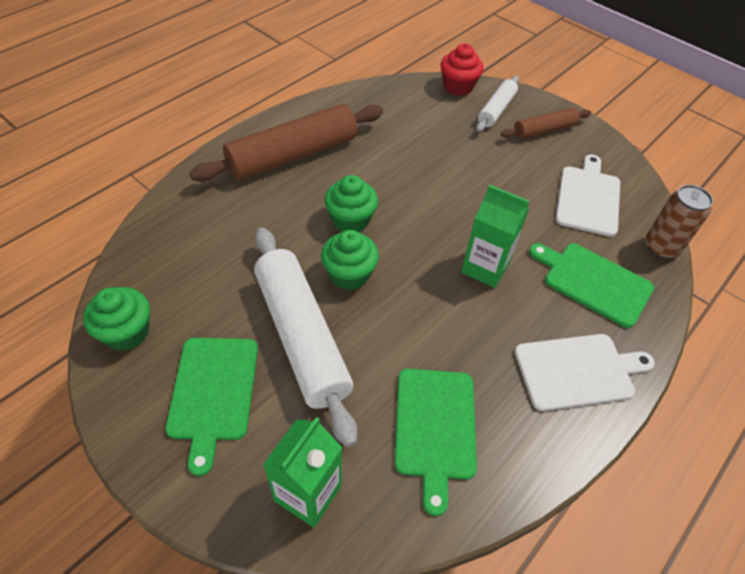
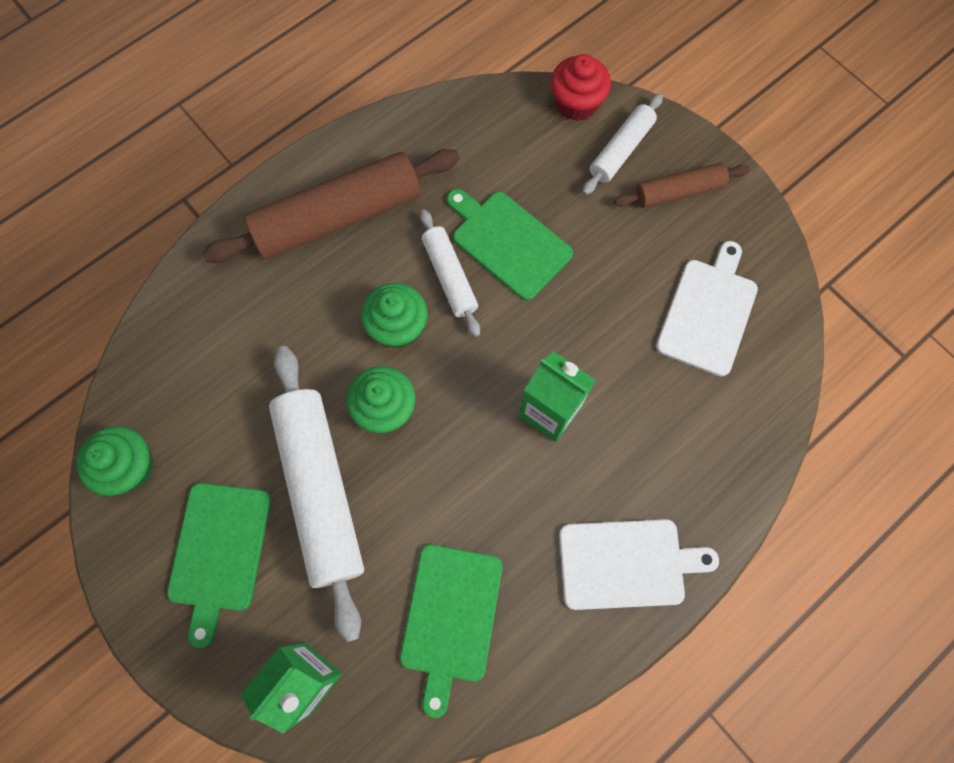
camera: 10 degrees right, 20 degrees up
green cutting board [529,243,654,328] -> green cutting board moved to [447,189,573,300]
brown can [645,185,713,259] -> none
none -> white rolling pin [420,209,480,337]

